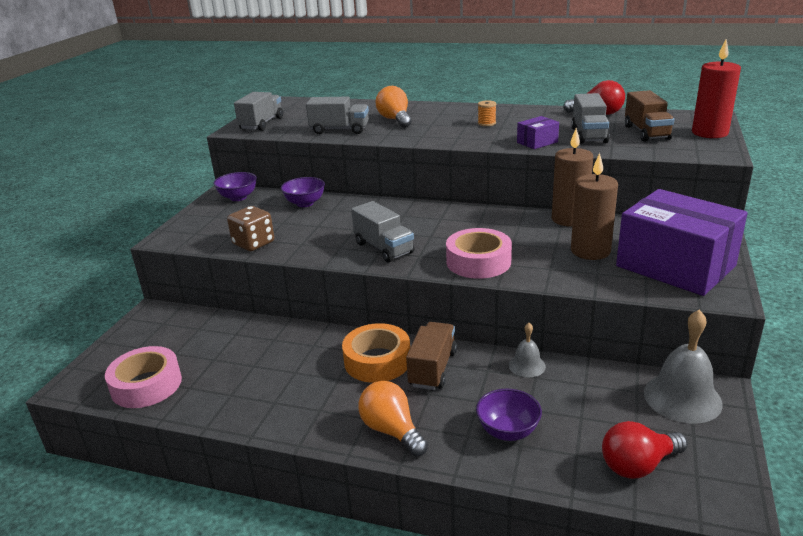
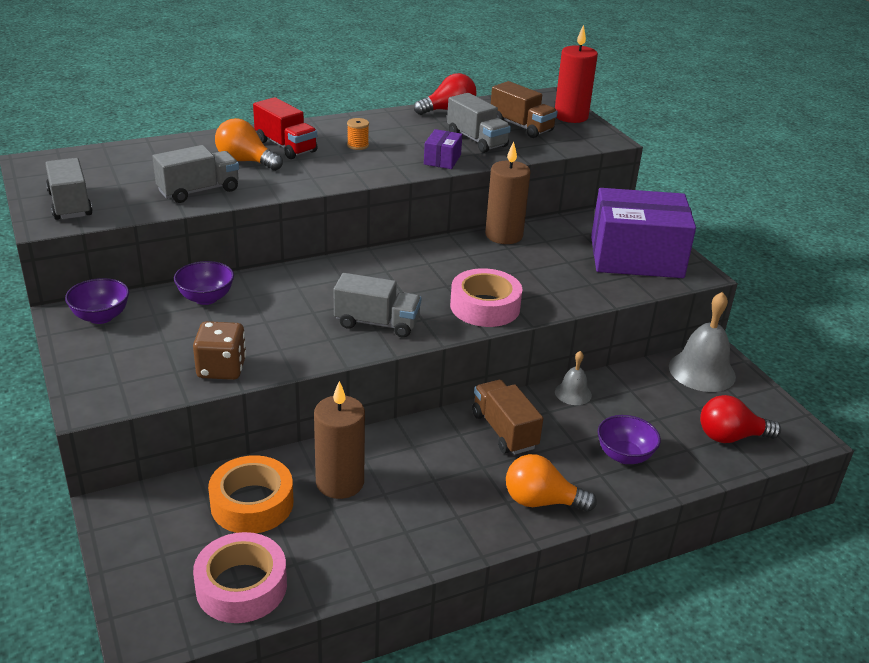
camera: 45 degrees left, 5 degrees up
orange tape [342,323,410,383] -> orange tape moved to [208,455,293,533]
brown candle [571,153,618,260] -> brown candle moved to [314,381,365,499]
red light bulb [602,421,688,479] -> red light bulb turned 60 degrees clockwise [700,395,781,443]
none -> red truck [253,97,317,159]

